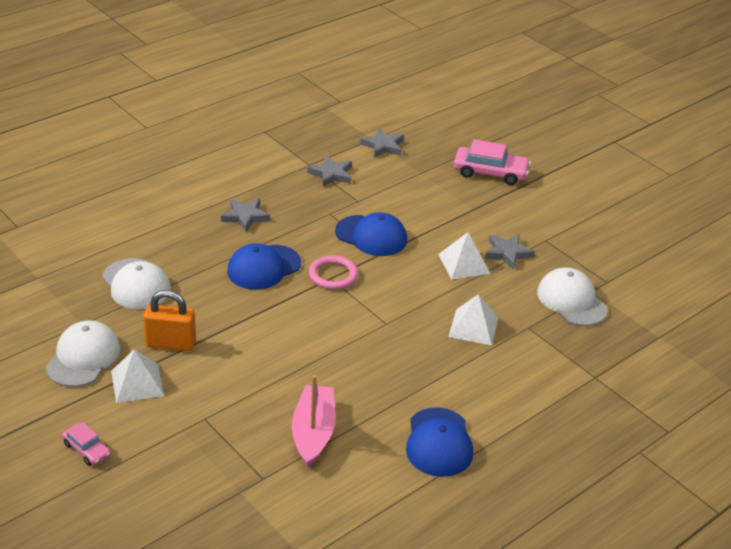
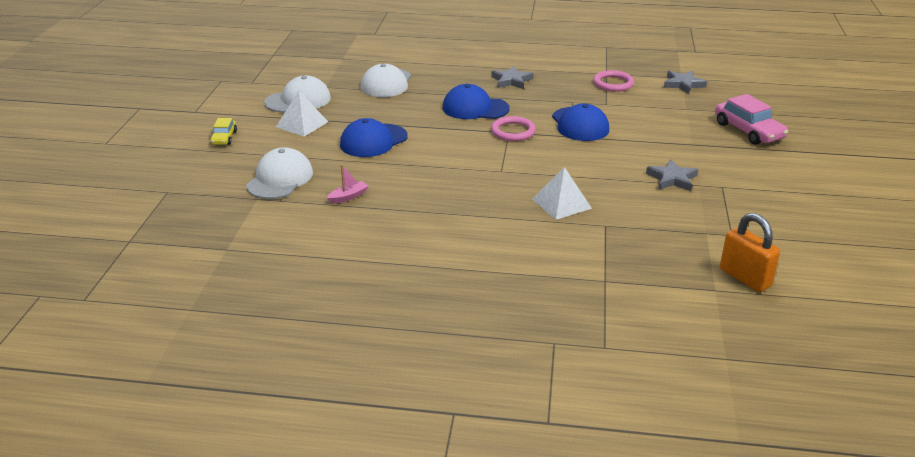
camera: 50 degrees right, 5 degrees down
pink car [62,422,111,466] -> yellow car [210,118,237,145]
orange padlock [143,290,196,351] -> orange padlock moved to [720,213,780,292]
pink boat [292,375,336,467] -> pink boat [327,164,368,204], size x0.50
grey star [307,155,352,187] -> pink ring [593,70,634,92]
blue cap [406,407,473,477] -> blue cap moved to [340,118,408,157]
white pyramid [438,232,490,280] -> none
white cap [537,267,608,326] -> white cap moved to [246,147,313,199]

